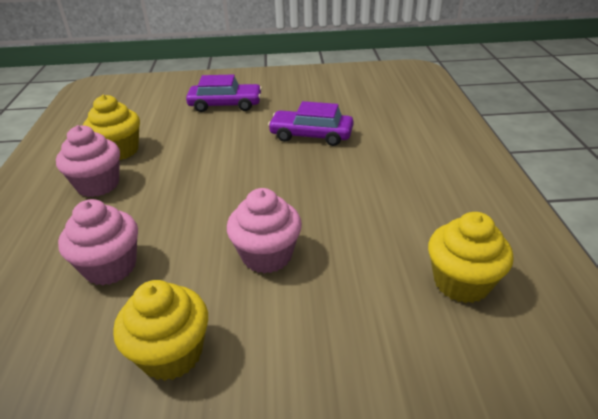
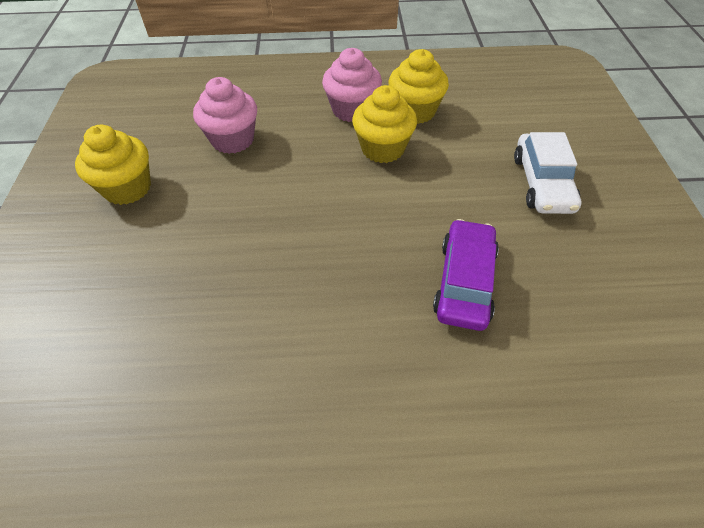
camera: 90 degrees right, 15 degrees up
purple car [186,74,262,112] -> white car [514,132,581,214]
pink cupcake [227,188,302,273] -> none
yellow cupcake [428,212,513,303] -> yellow cupcake moved to [352,85,417,163]

